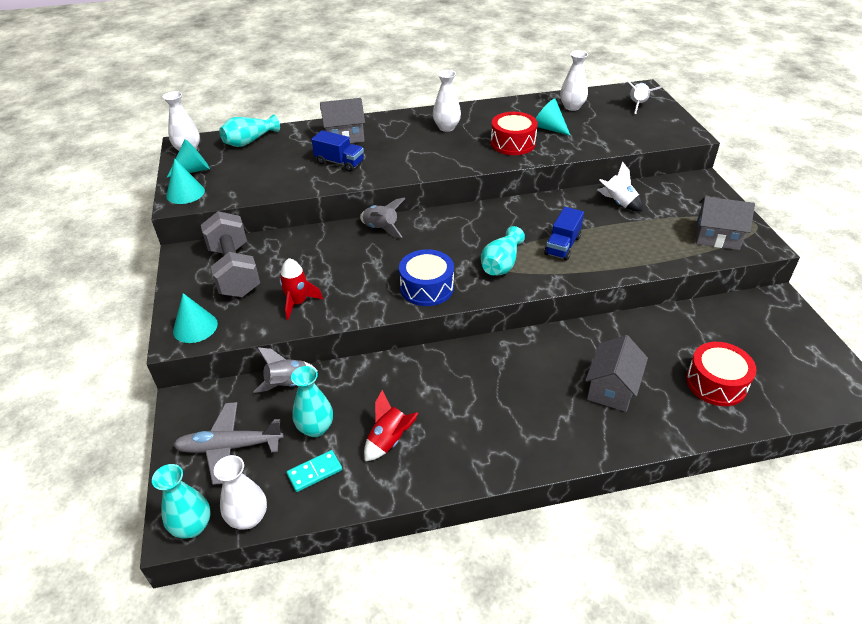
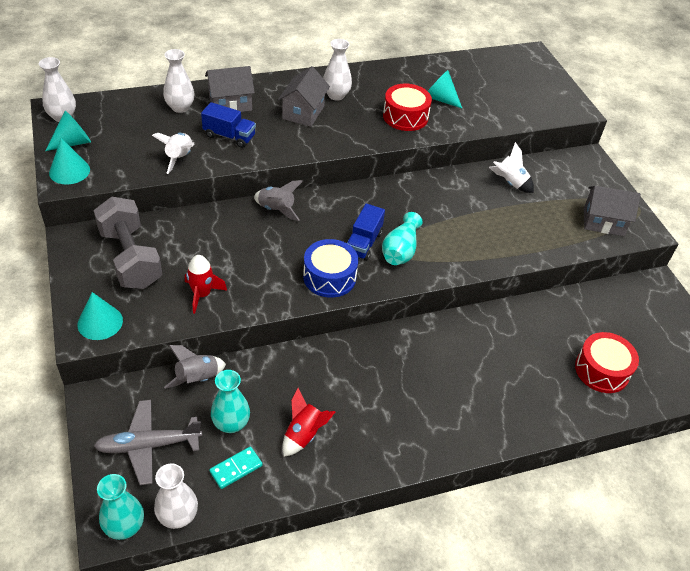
camera: 10 degrees left, 5 degrees up
turquoise vase [219,114,280,147] -> none
blue truck [544,207,584,261] -> blue truck moved to [347,204,385,261]
white vase [560,50,588,111] -> white vase moved to [163,49,195,113]
grey house [585,335,648,412] -> grey house moved to [278,66,330,127]
white rocket [627,80,662,114] -> white rocket moved to [152,133,195,174]

